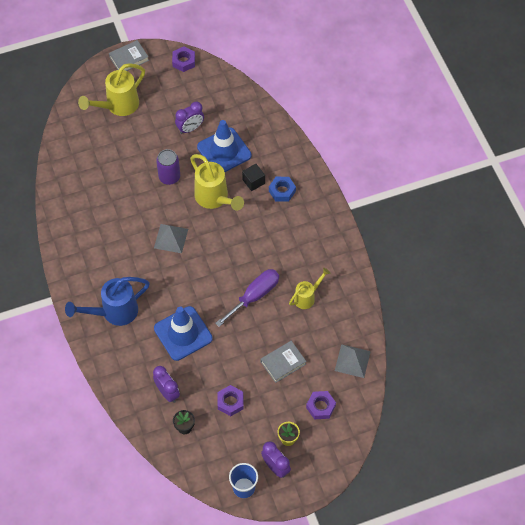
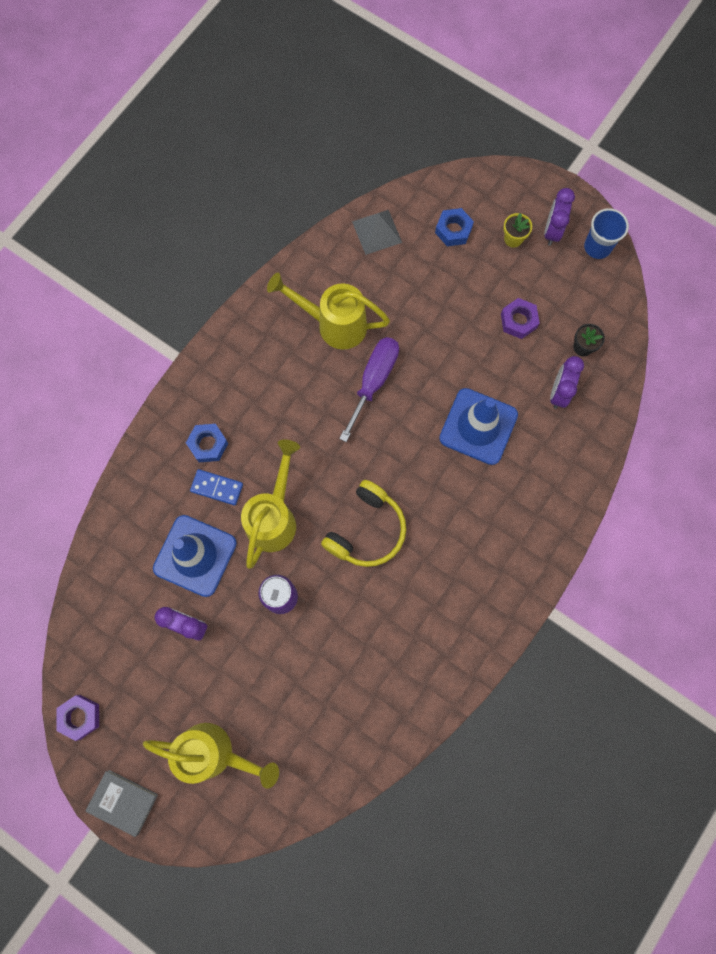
camera: 125 degrees left, 15 degrees up
blue watering can [65,277,150,326] -> none
grey pyramid [154,224,188,253] -> yellow headphones [321,480,406,567]
purple screwdriver [215,269,279,327] -> purple screwdriver turned 105 degrees clockwise [339,337,399,442]
black cube [242,164,265,191] -> blue domino [190,469,243,505]
grey book [261,341,306,383] -> none
yellow watering can [289,268,330,309] -> yellow watering can [267,273,390,350], size x1.69
purple nut [306,391,336,419] -> blue nut [435,208,474,246]

